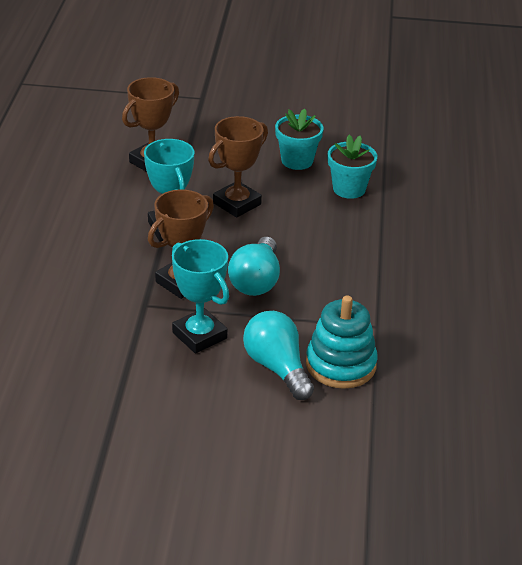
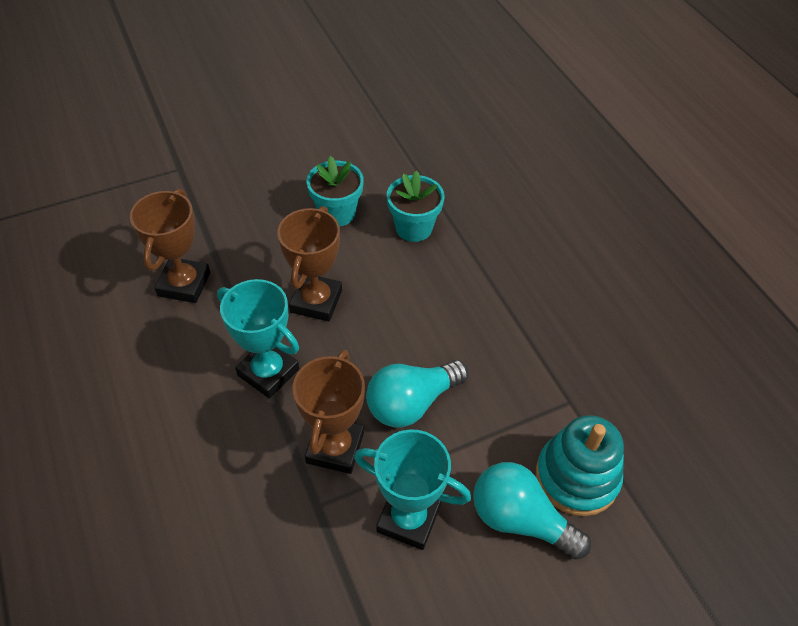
camera: 30 degrees left, 15 degrees up
turquoise light bulb [228,237,280,296] -> turquoise light bulb turned 75 degrees clockwise [366,360,468,428]

